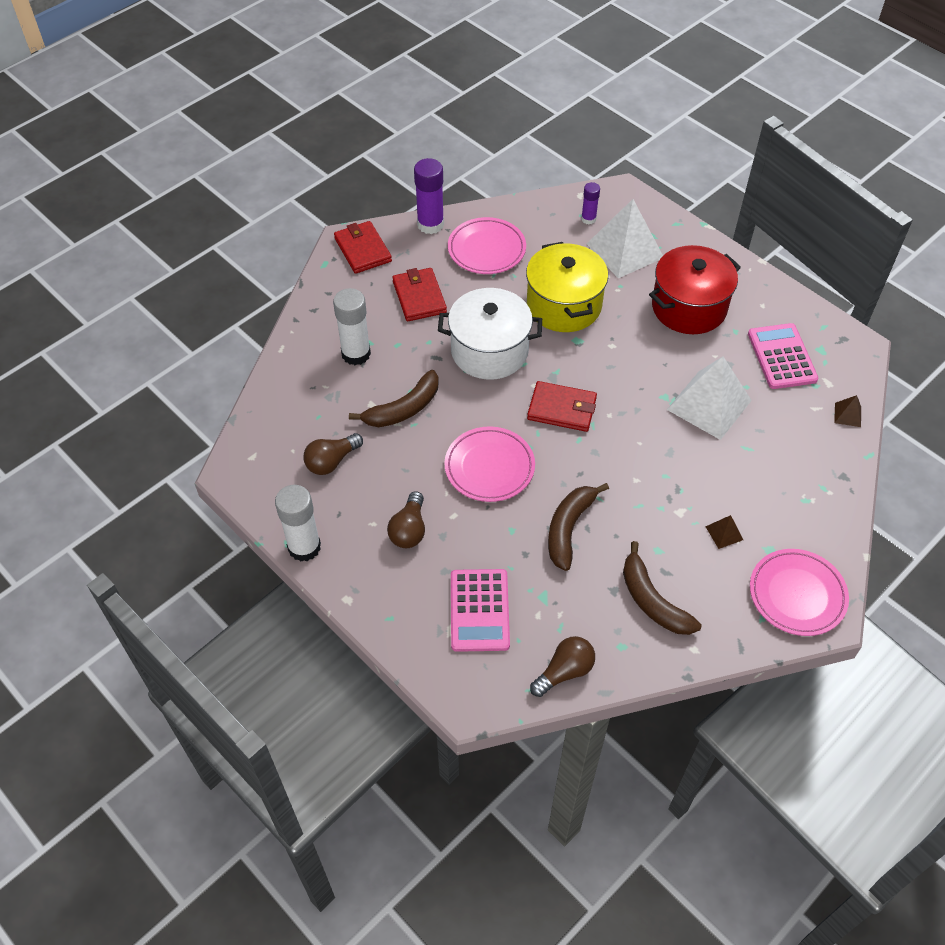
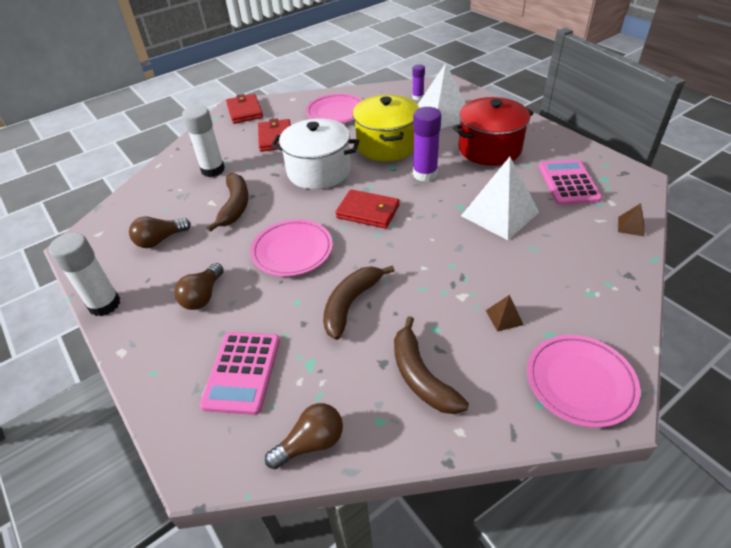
camera: 10 degrees right, 10 degrees down
brown banana [349,370,439,427] -> brown banana turned 60 degrees counterclockwise [207,173,249,232]
purple glue stick [414,158,444,234] -> purple glue stick moved to [413,107,441,182]

